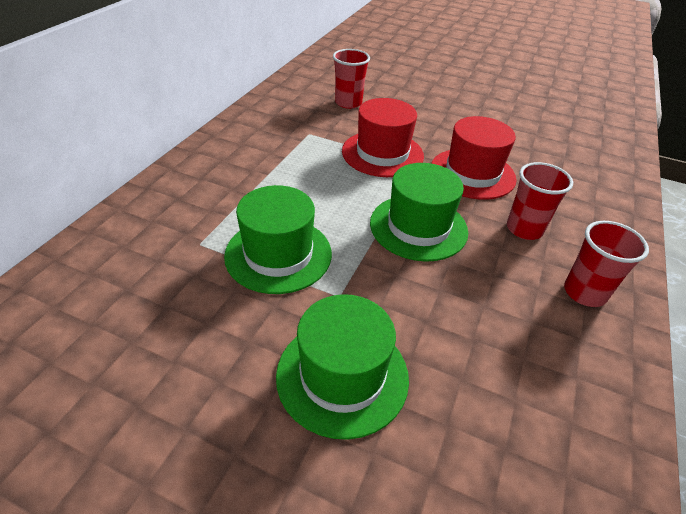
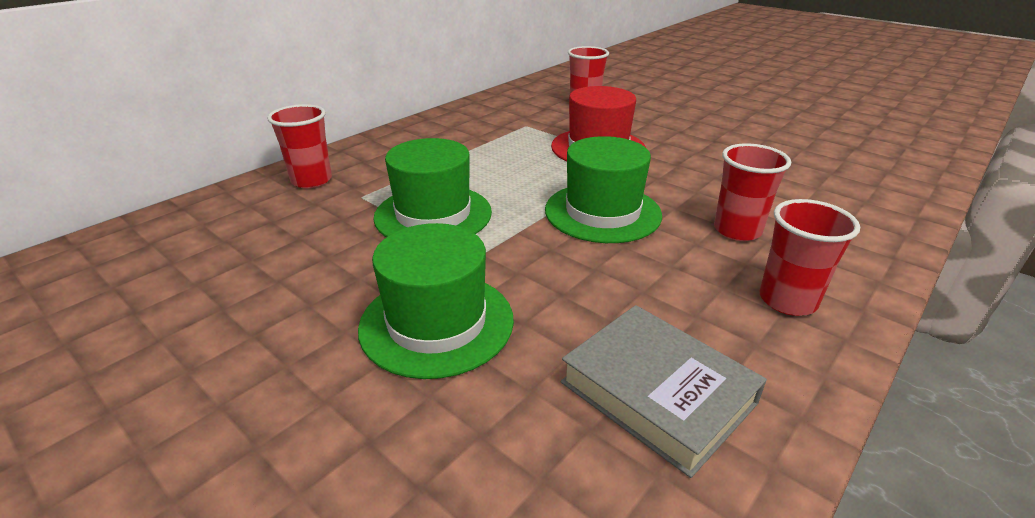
camera: 20 degrees right, 10 degrees down
red hat [431,116,517,200] -> none
none -> red cup [267,104,332,188]
none -> grey book [561,305,767,478]

